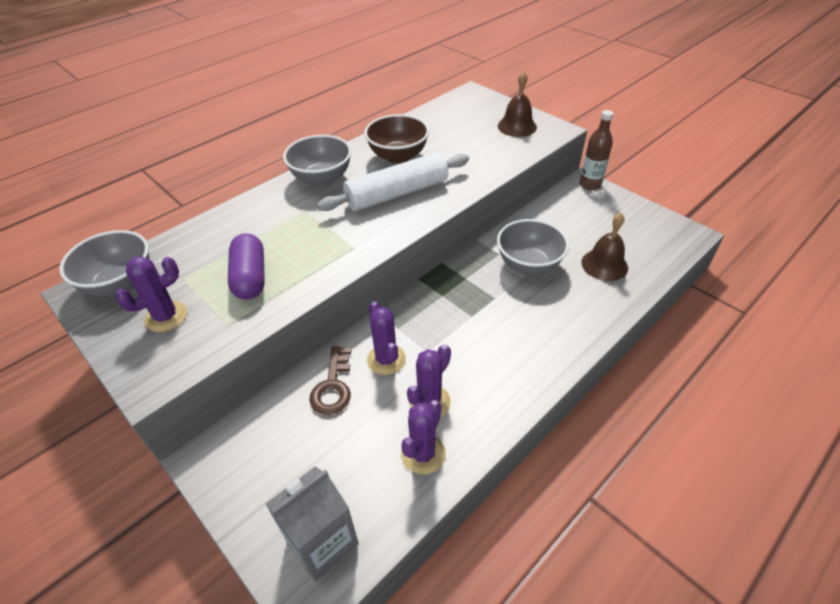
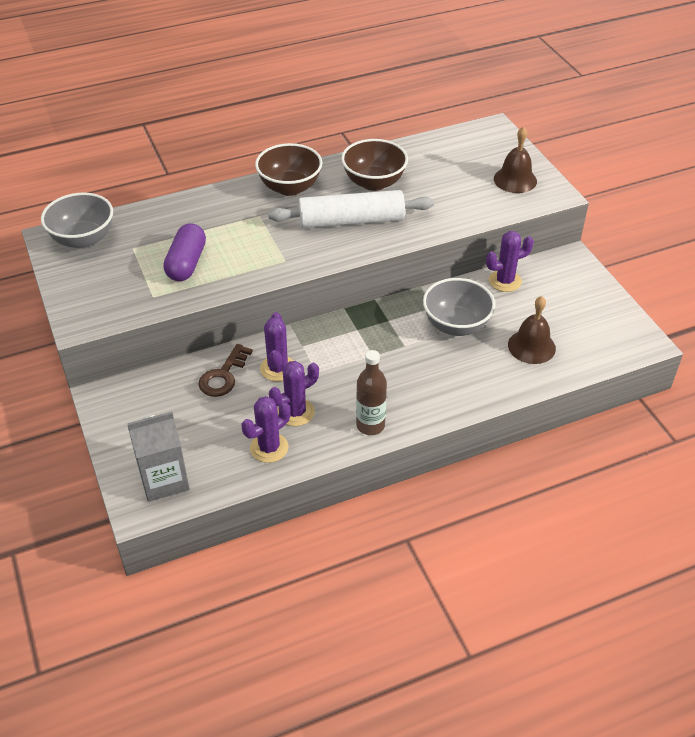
camera: 20 degrees right, 0 degrees up
purple cactus [115,256,187,332] -> purple cactus moved to [486,231,534,292]
grey bowl [283,135,352,187] -> brown bowl [255,143,322,196]
brown bottle [579,110,614,190] -> brown bottle moved to [356,350,387,435]

